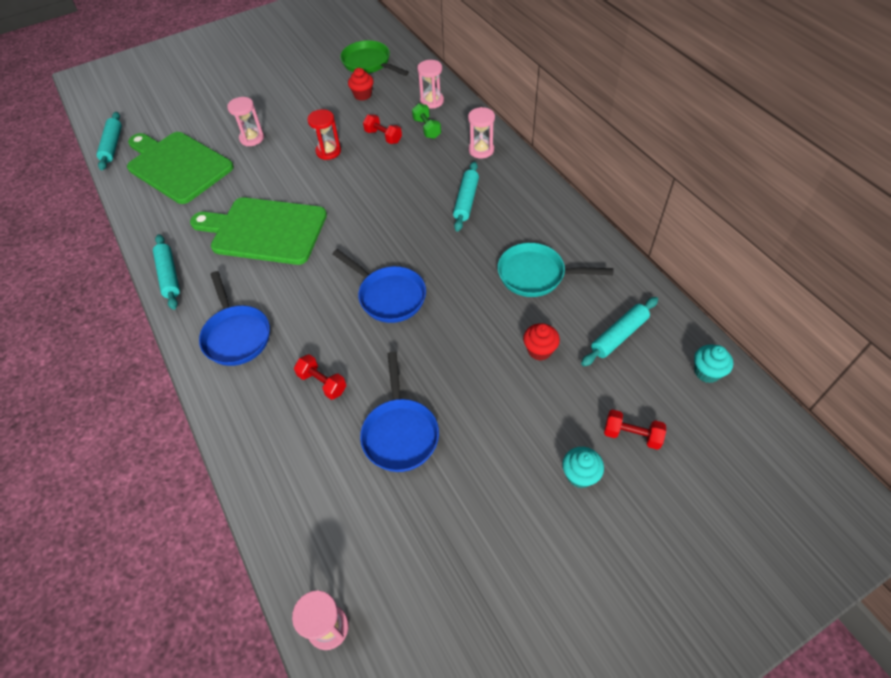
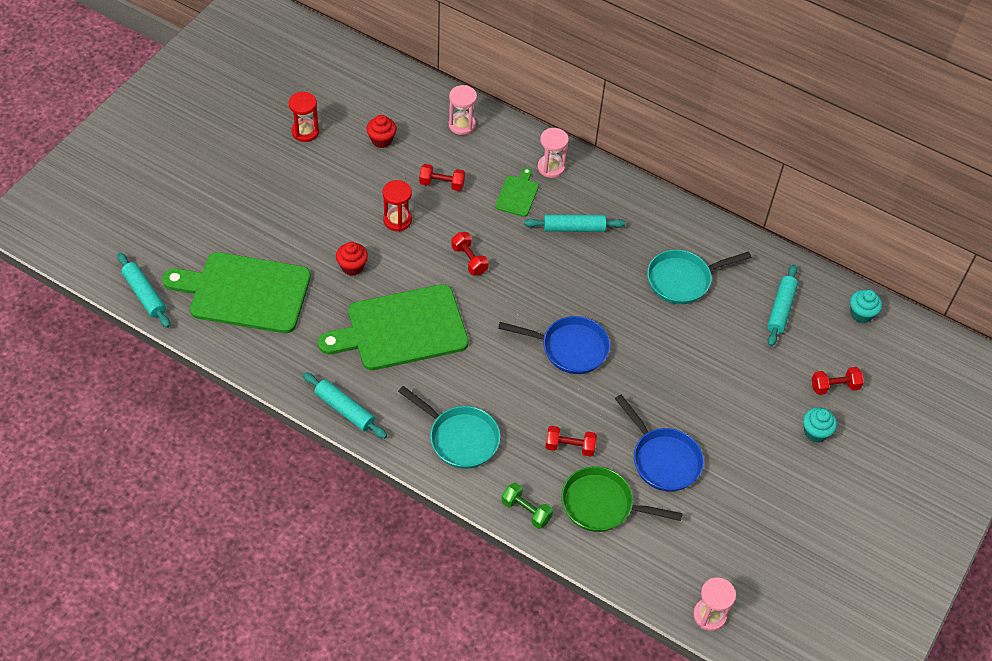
camera: 35 degrees left, 0 degrees up
blue pan [199,271,270,366] -> turquoise pan [398,386,500,469]
pink hourglass [227,97,264,146] -> none
green pan [340,40,409,76] -> green pan moved to [561,466,683,532]
green dumbbell [412,103,441,139] -> green dumbbell moved to [501,482,553,529]
turquoise rolling pin [453,161,479,232] -> turquoise rolling pin turned 75 degrees counterclockwise [524,215,625,232]
red cupcake [523,323,560,361] -> red cupcake moved to [336,242,368,276]
none -> red hourglass [289,92,319,142]
none -> red dumbbell [451,232,489,275]
none -> green cutting board [495,168,539,217]

